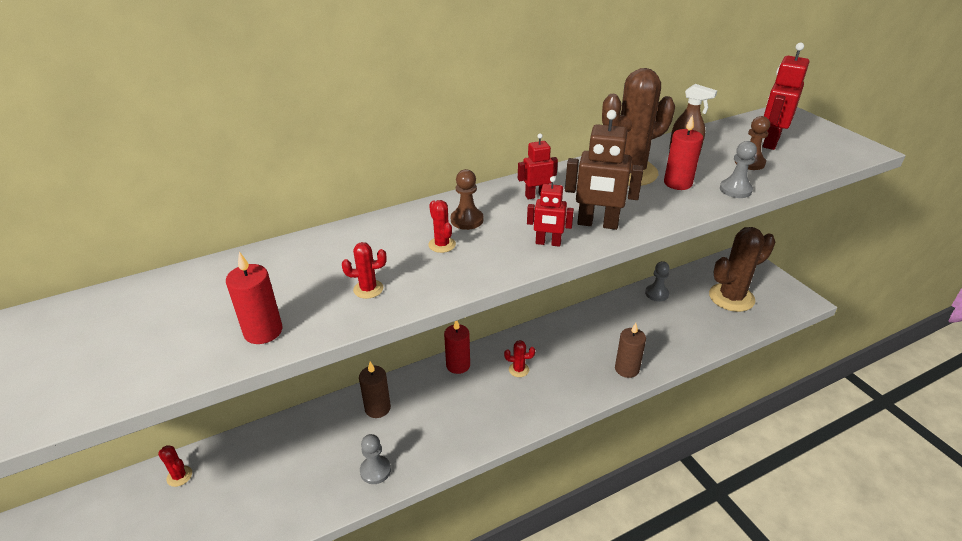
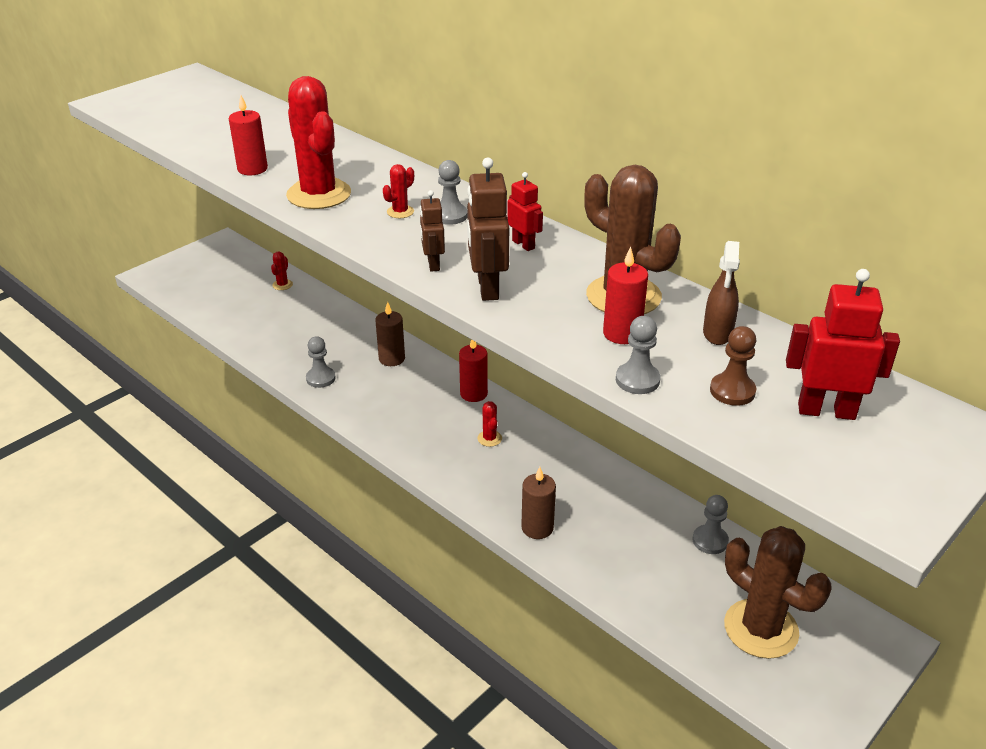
camera: 70 degrees right, 0 degrees up
red cactus [342,242,387,299] -> red cactus [286,76,351,209], size x2.42
brown pawn [451,169,483,230] -> grey pawn [438,160,468,225]
red robot [527,176,574,247] -> brown robot [420,190,445,272]

